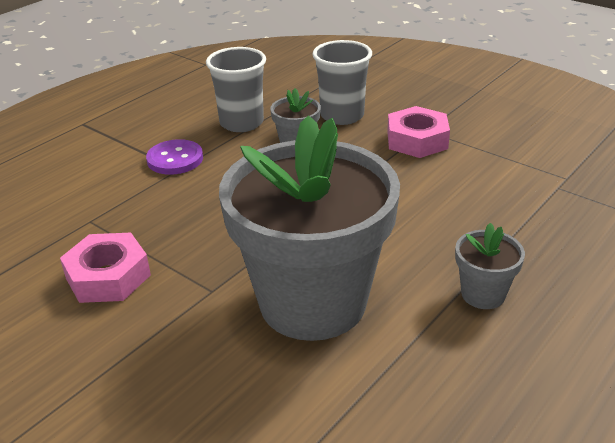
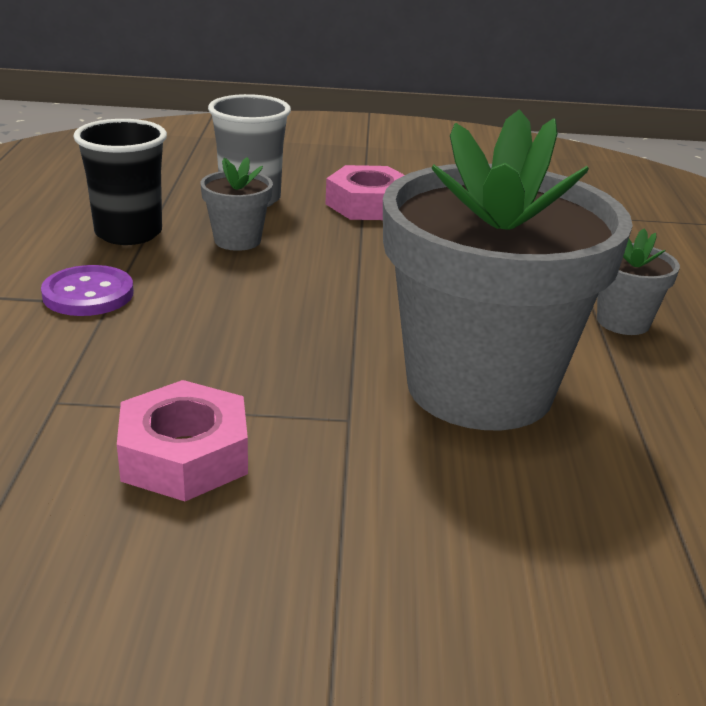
camera: 40 degrees left, 5 degrees down
grey cup [206,47,266,132] -> black cup [73,119,167,245]

